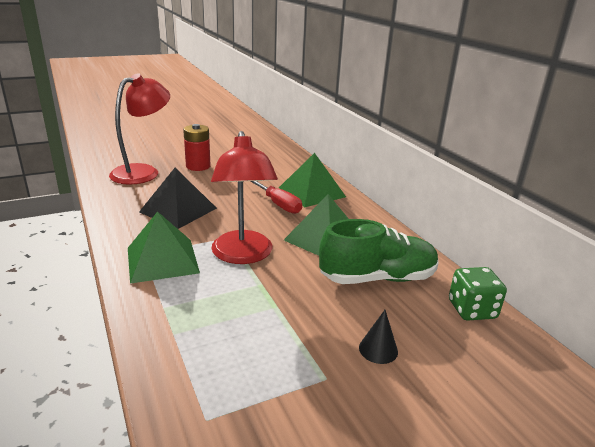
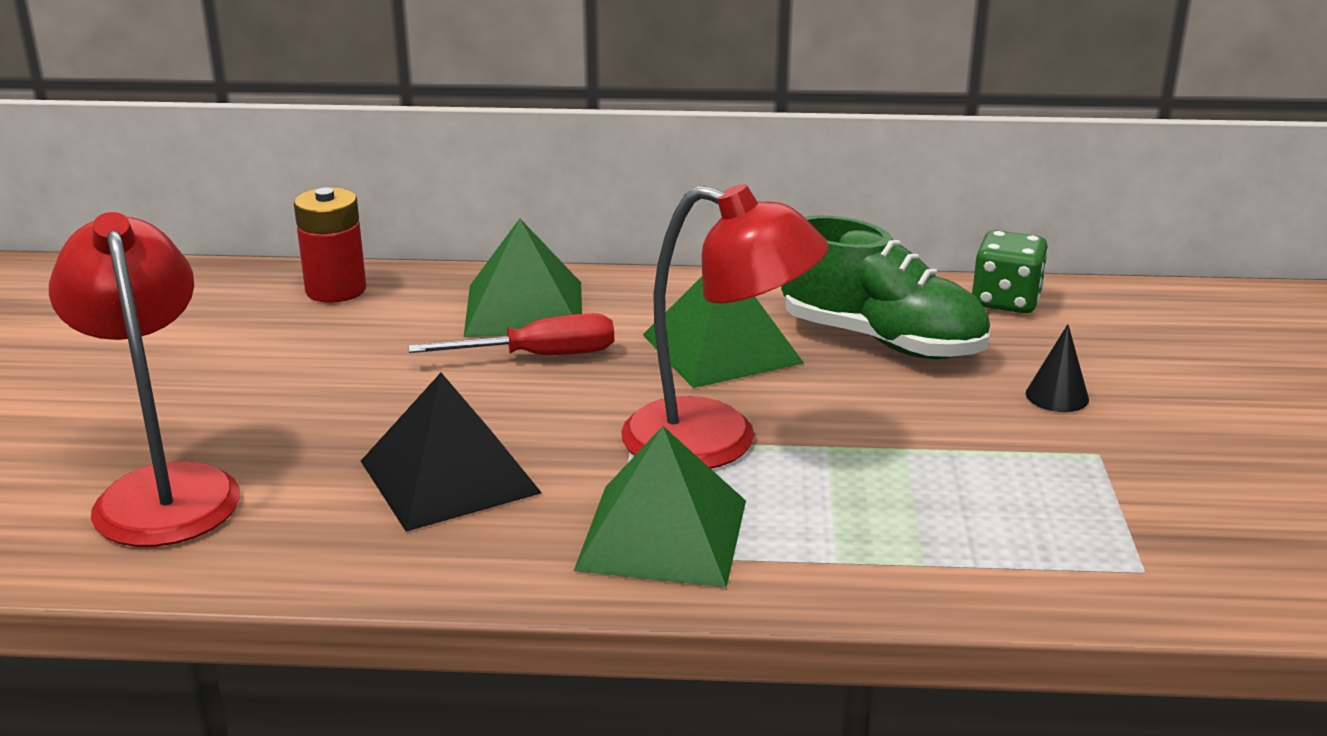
camera: 60 degrees left, 0 degrees up
red battery [183,124,211,171] -> red battery moved to [294,188,366,303]
green shoe [319,219,438,284] -> green shoe turned 105 degrees clockwise [781,215,990,359]

